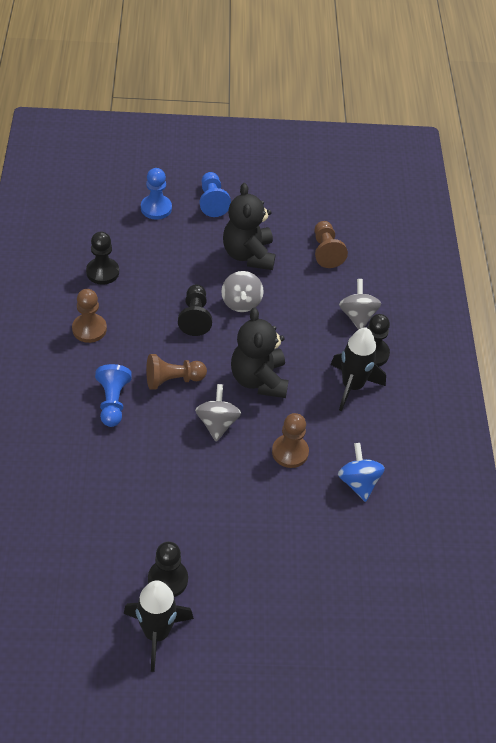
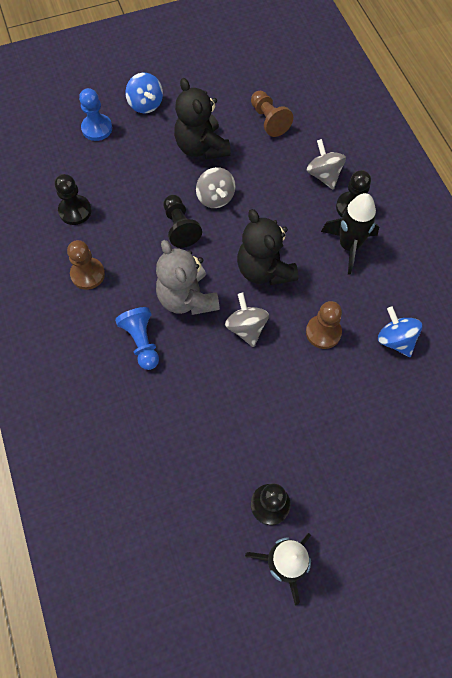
camera: 15 degrees left, 15 degrees up
brown pawn [146,354,207,390] -> grey teddy bear [156,240,220,315]
blue pawn [200,172,231,217] -> blue spinning top [126,73,163,113]

